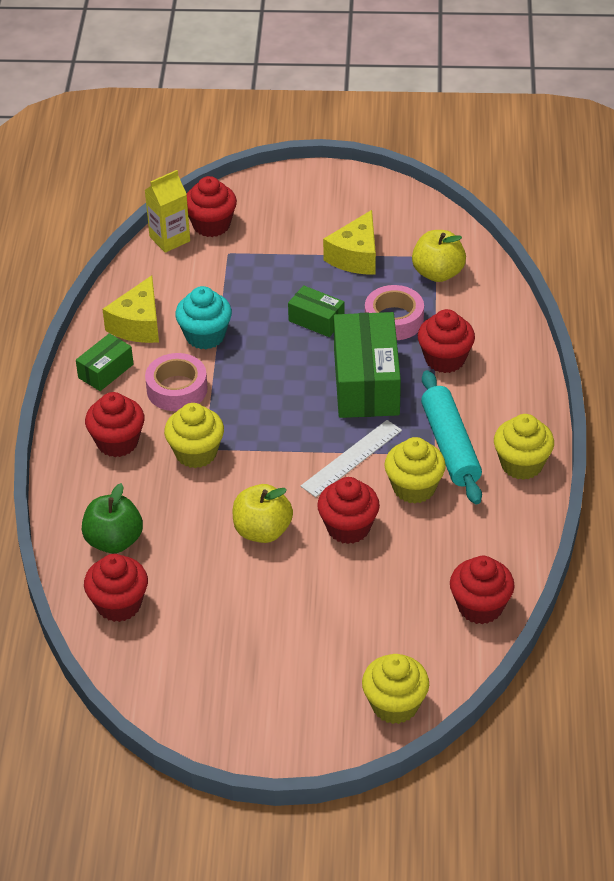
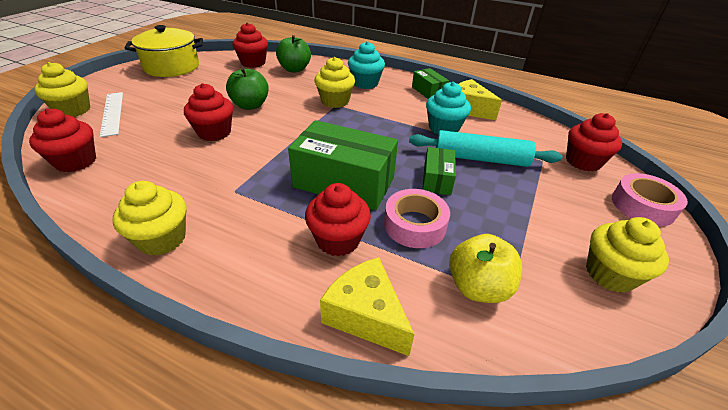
camera: 110 degrees right, 5 degrees down
red cupcake [85,392,145,457] -> turquoise cupcake [348,41,385,89]
yellow carton [145,170,190,253] -> none
pink tape [145,353,208,411] -> pink tape moved to [612,173,688,226]
yellow apple [233,484,293,543] -> green apple [226,67,269,110]
green box [288,285,345,337] -> green box turned 45 degrees counterclockwise [423,147,456,195]
white ruler [301,420,402,497] -> white ruler moved to [100,92,123,137]
yellow cheese [323,210,376,275] -> yellow cheese moved to [320,257,414,356]
yellow cupcake [384,437,446,503] -> yellow cupcake moved to [586,217,669,293]
turquoise rolling pin [421,370,482,504] -> turquoise rolling pin moved to [409,130,562,167]
none -> yellow pot [125,25,203,77]

